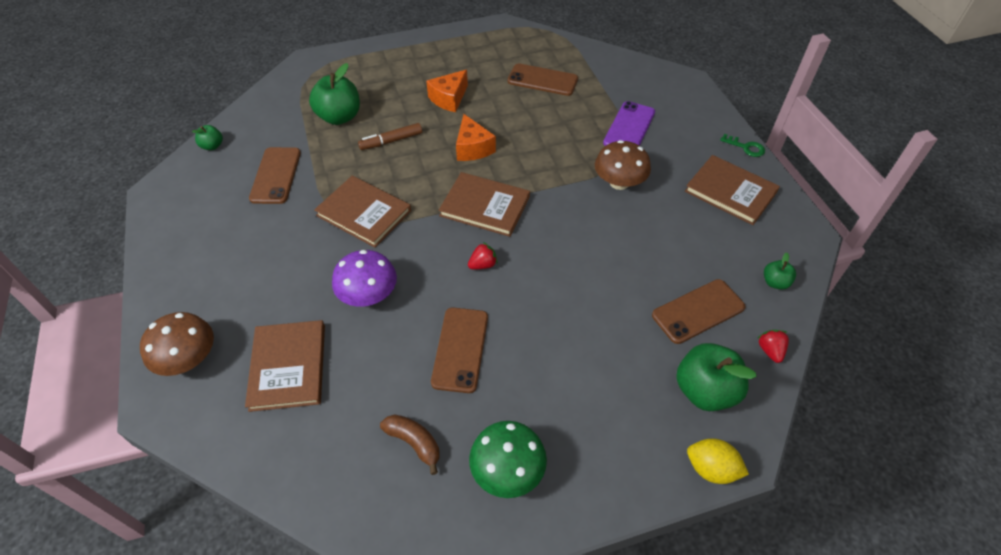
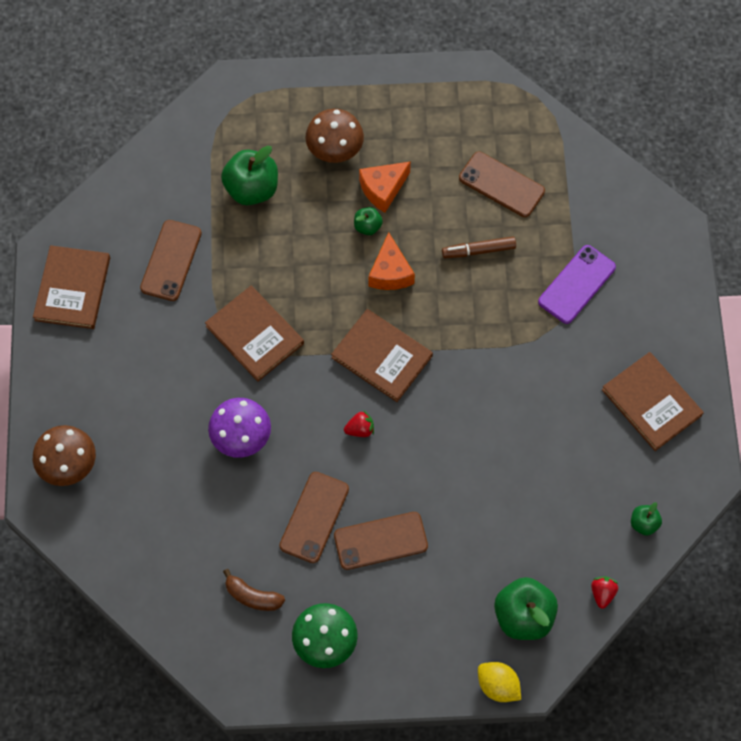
camera: 15 degrees right, 15 degrees up
green apple [192,125,223,150] -> green apple moved to [354,207,383,235]
brown book [245,320,325,412] -> brown book moved to [33,245,110,329]
brown marker [358,123,422,150] -> brown marker moved to [442,236,516,258]
brown banana [380,414,440,475] -> brown banana turned 150 degrees clockwise [223,569,285,611]
brown mushroom [595,140,651,190] -> brown mushroom moved to [305,109,364,163]
brown phone [652,279,746,344] -> brown phone moved to [334,512,428,570]
green key [720,134,765,157] -> none

